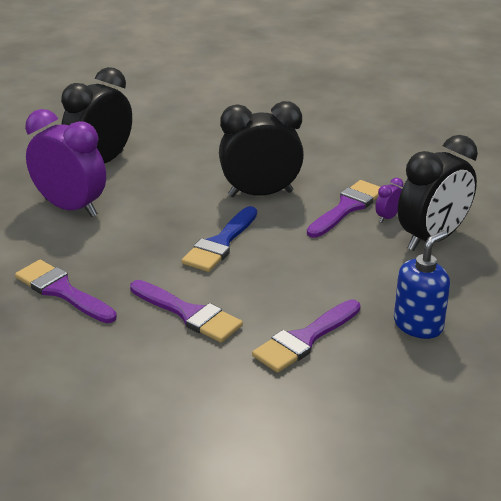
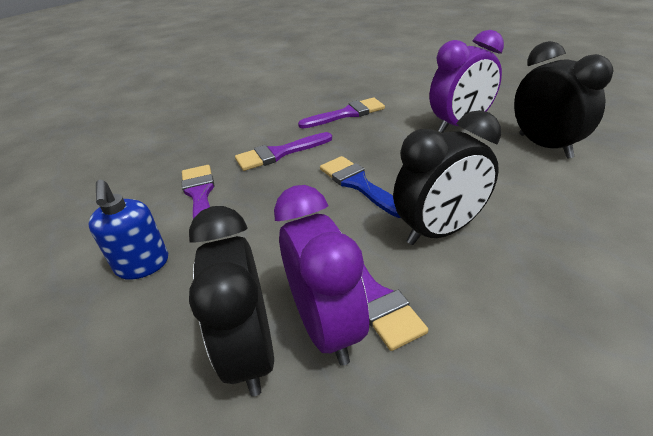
camera: 120 degrees right, 5 degrees up
black clock [219,101,304,197] -> black clock turned 45 degrees clockwise [393,110,501,245]
purple clock [375,178,404,223] -> purple clock [274,185,369,366], size x2.49

